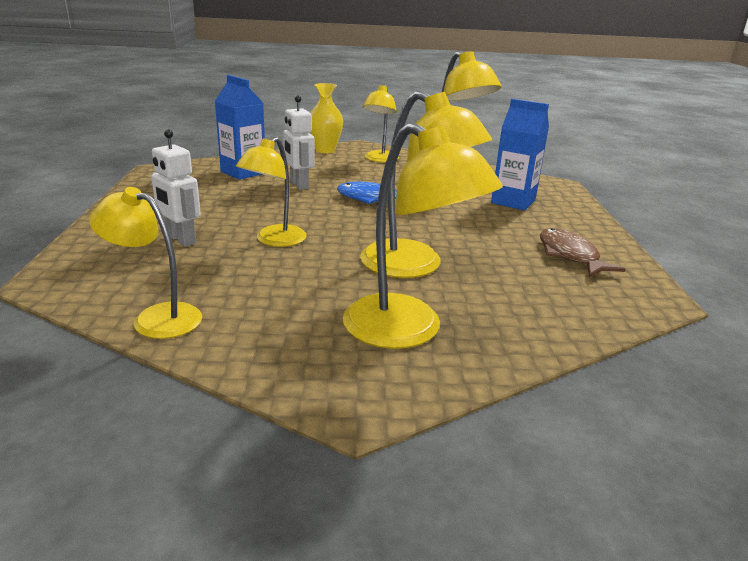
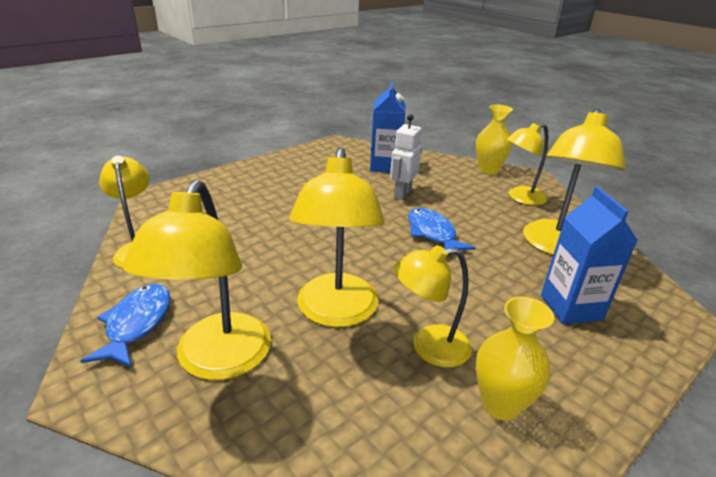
camera: 50 degrees right, 5 degrees up
white robot [151,129,201,247] -> none
yellow lamp [236,137,307,247] -> yellow lamp moved to [394,245,472,368]
brown fish [540,228,626,277] -> yellow vase [476,297,554,421]
none -> blue fish [81,284,170,368]

